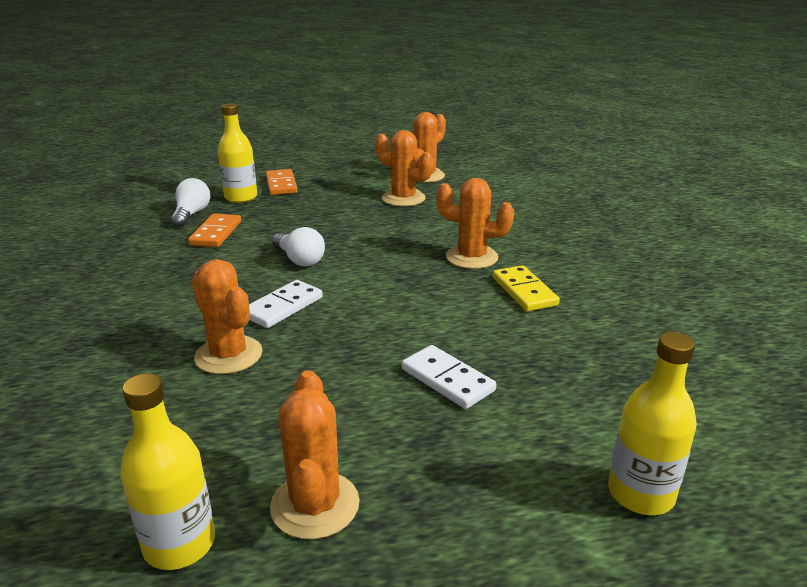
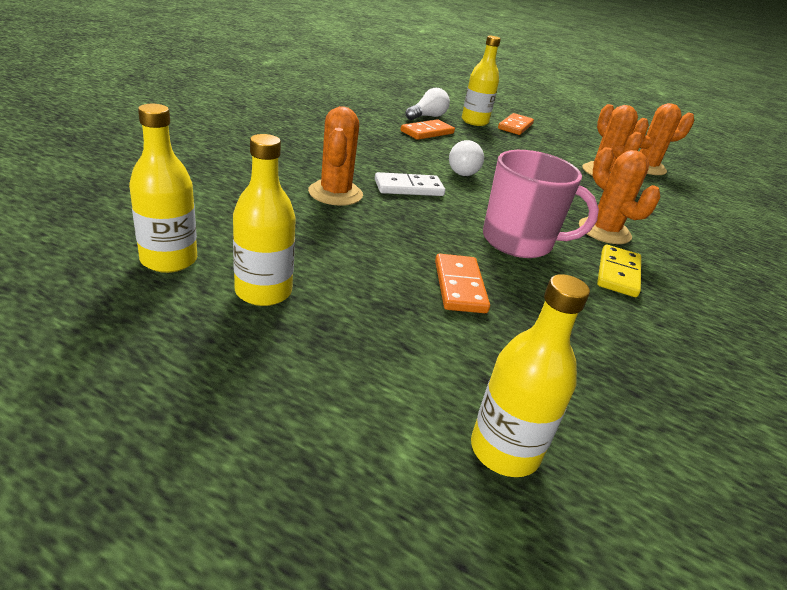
camera: 35 degrees right, 5 degrees up
orange cactus [270,370,360,540] -> yellow bottle [233,134,296,306]
white domino [402,345,496,409] -> orange domino [435,253,490,313]
none -> pink mug [483,150,599,258]

